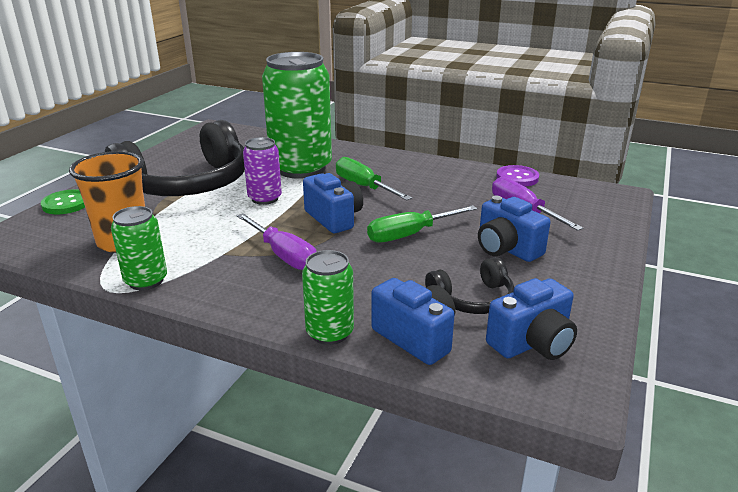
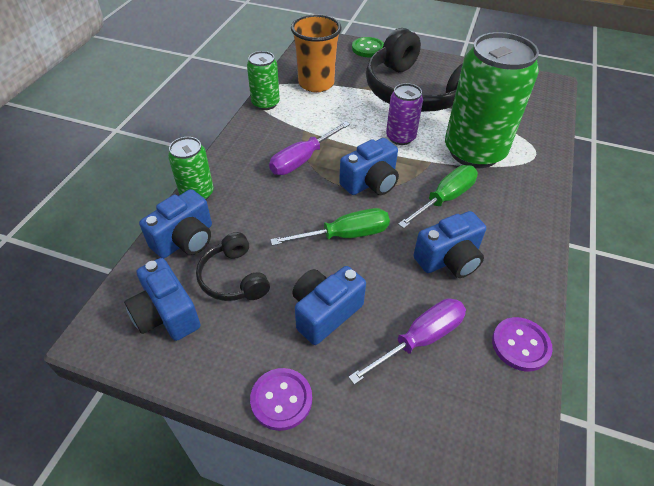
camera: 85 degrees right, 20 degrees up
green screwdriver [367,205,477,243] -> green screwdriver turned 105 degrees clockwise [270,208,390,246]
none -> purple button [250,368,312,431]
none -> blue camera [413,211,486,278]

